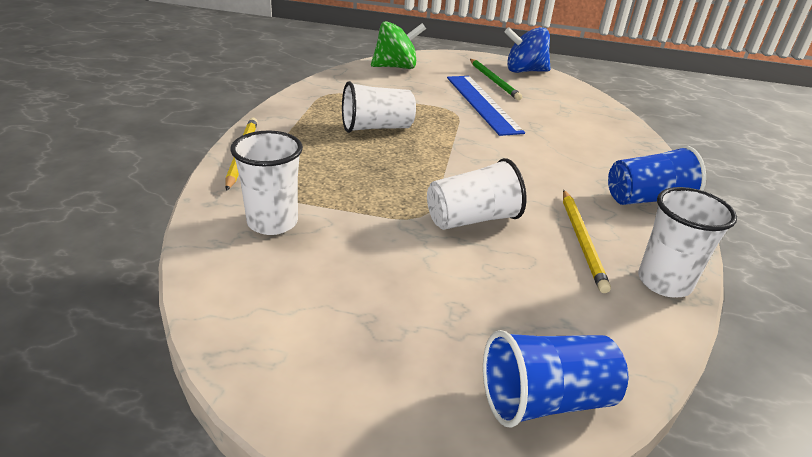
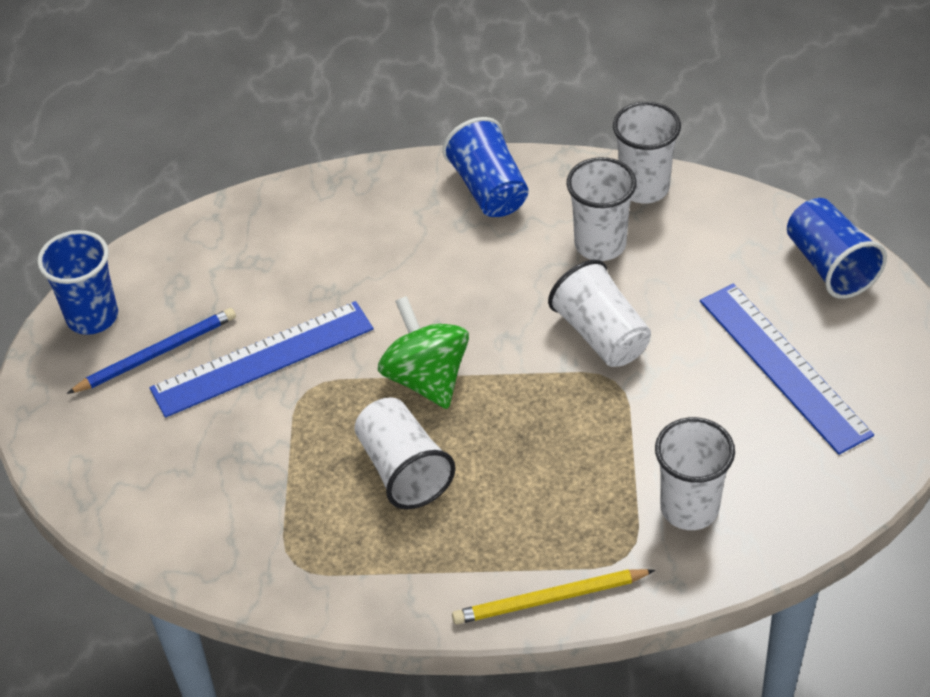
camera: 95 degrees left, 15 degrees up
green spinning top [371,21,426,69] -> green spinning top moved to [378,296,469,409]
green pencil [470,59,522,100] -> blue pencil [67,308,236,394]
blue spinning top [504,27,550,73] -> blue cup [37,230,118,335]
yellow pencil [563,190,611,293] -> white cup [566,157,637,261]
none -> blue ruler [700,284,874,455]

